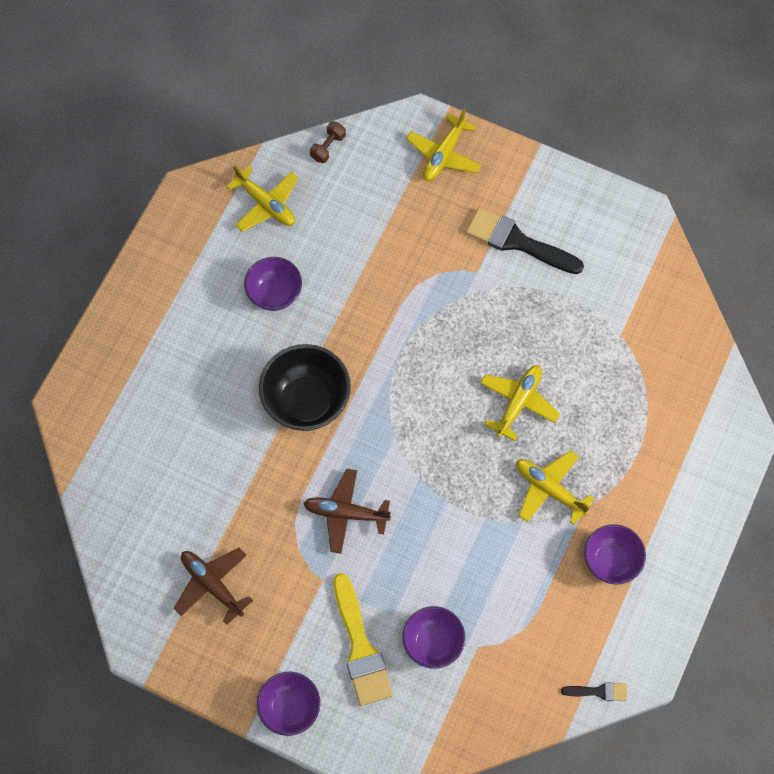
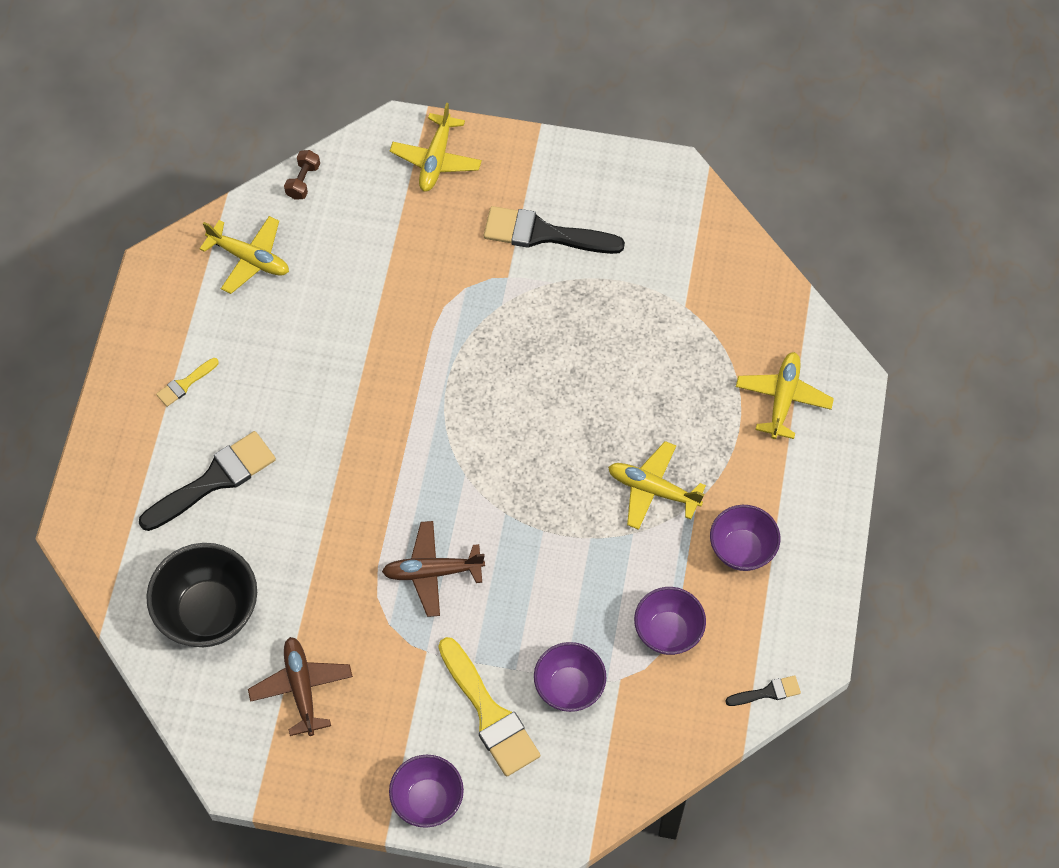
camera: 15 degrees left, 5 degrees down
brown plane [174,548,253,625] -> brown plane turned 45 degrees clockwise [248,637,353,736]
purple bowl [244,257,302,311] -> purple bowl moved to [634,587,706,655]
black bowl [259,344,351,431] -> black bowl moved to [146,543,257,647]
yellow plane [480,365,560,441] -> yellow plane moved to [736,352,834,439]
none -> black brush [139,431,276,531]
none -> yellow brush [156,358,219,407]

